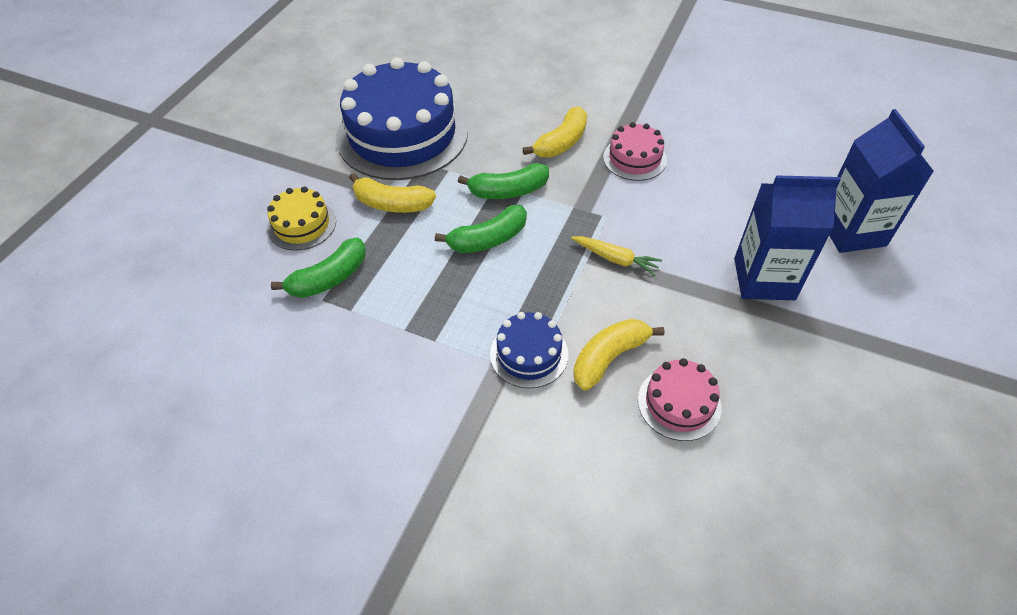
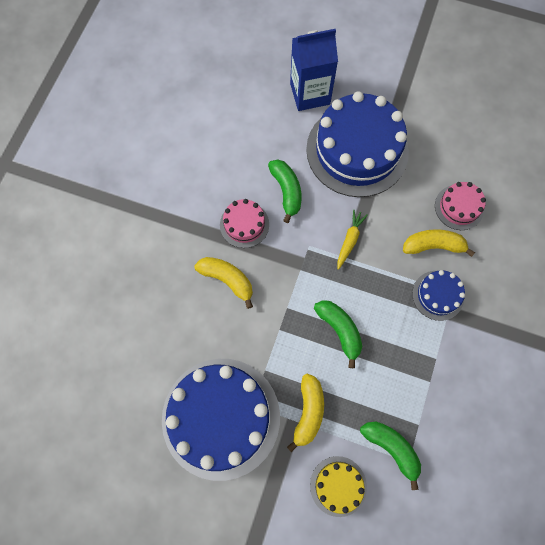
camera: 95 degrees left, 20 degrees up
green banana [458,163,549,199] -> green banana moved to [268,159,302,223]
yellow banana [573,319,665,391] -> yellow banana turned 135 degrees clockwise [403,229,475,257]
blue carton [734,175,841,300] -> blue cake [306,91,409,197]

